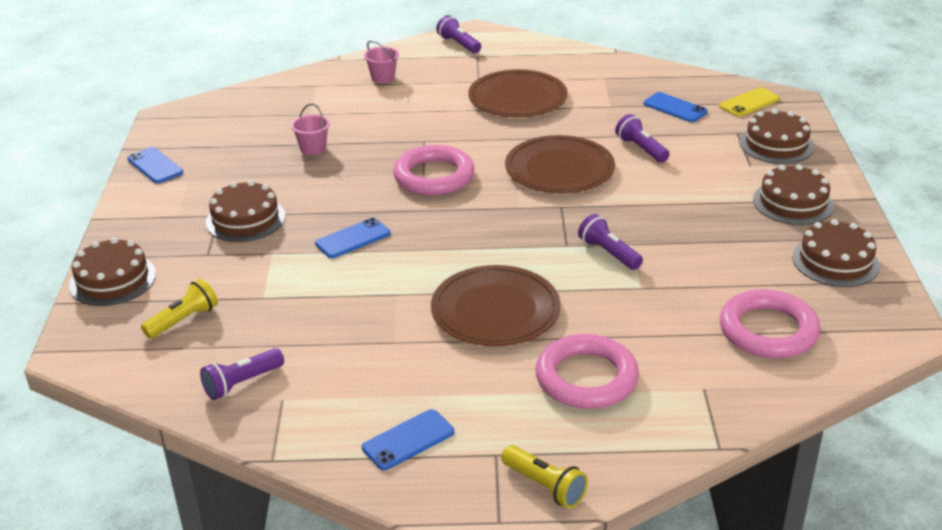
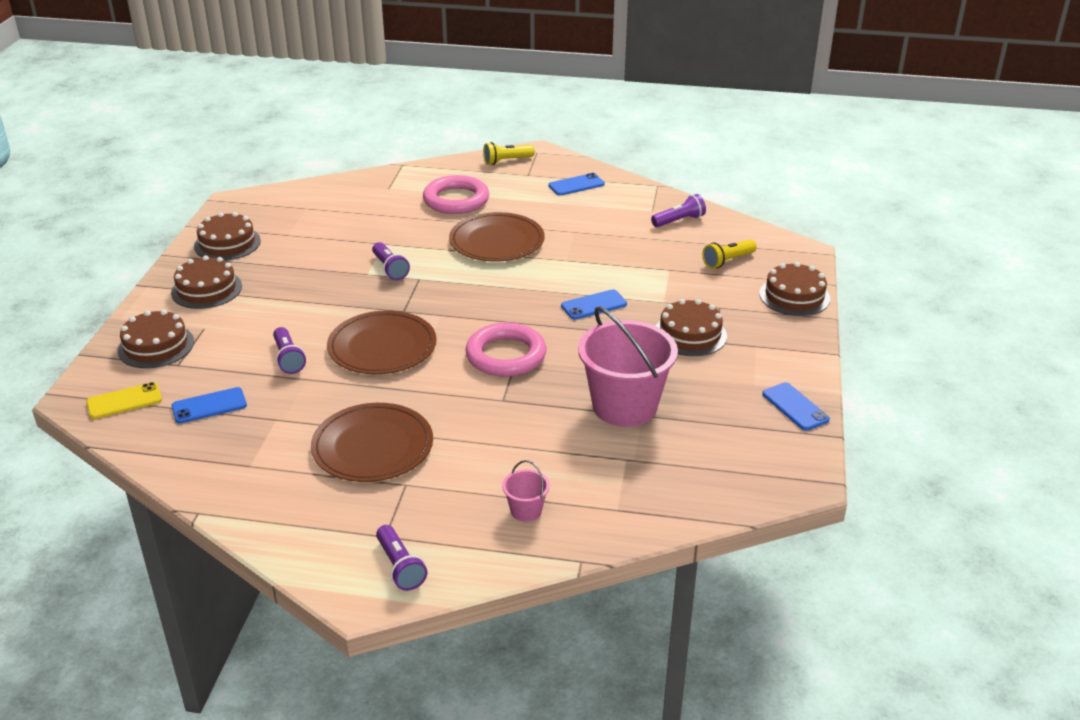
camera: 170 degrees left, 0 degrees up
pink bucket [291,103,330,155] -> pink bucket [578,306,678,427], size x2.30
yellow flashlight [501,445,588,508] -> yellow flashlight turned 75 degrees counterclockwise [483,142,535,165]
blue phone [643,92,708,122] -> blue phone turned 75 degrees counterclockwise [172,387,247,423]
pink ring [720,289,820,359] -> none

